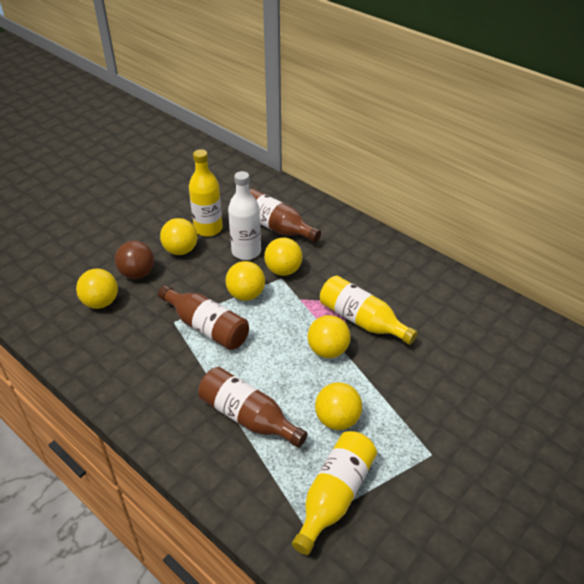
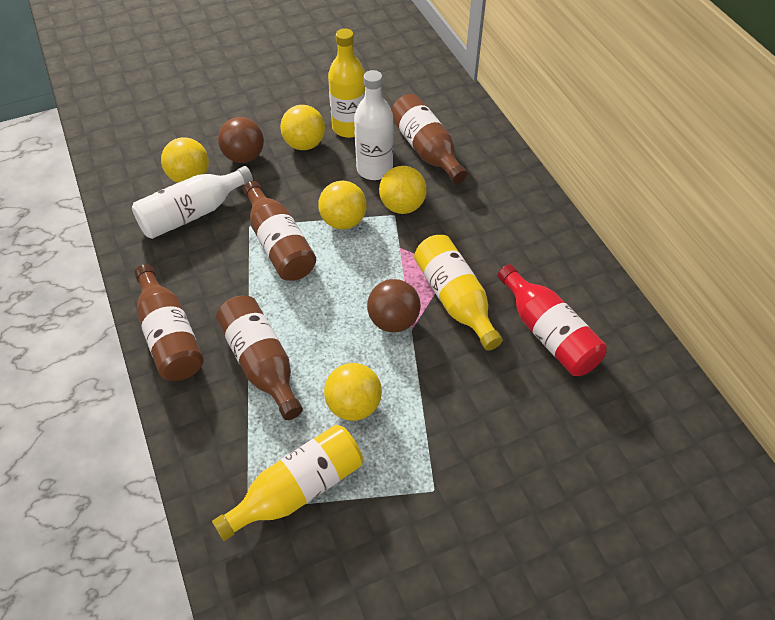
camera: 25 degrees right, 10 degrees up
yellow ball [308,315,351,358] -> brown ball [367,279,421,333]
none -> white bottle [132,166,253,239]
none -> brown bottle [134,264,204,381]
none -> red bottle [498,264,607,376]

